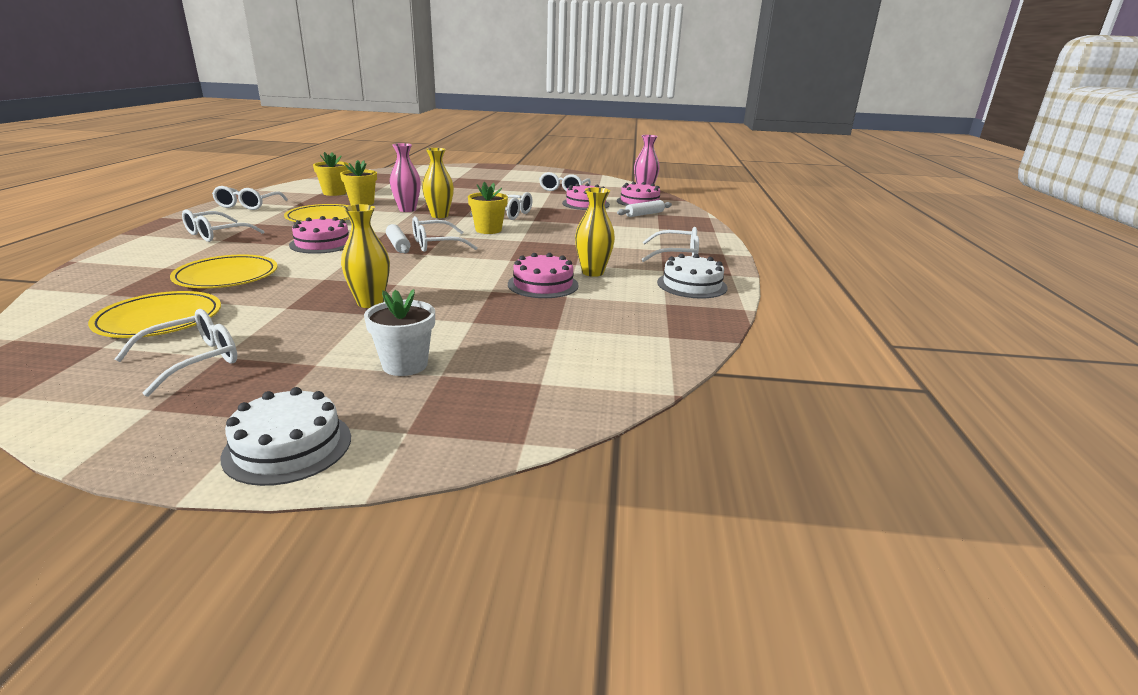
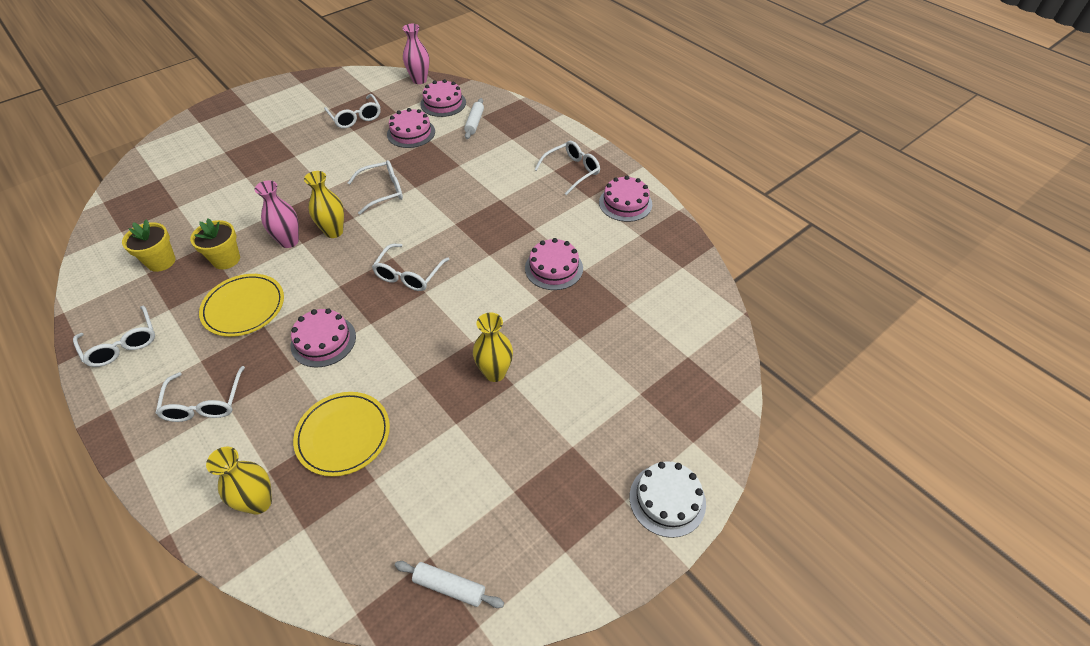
camera: 45 degrees left, 25 degrees up
yellow plate [88,291,221,338] -> none
white glasses [115,309,237,397] -> none
white flower pot [364,289,435,376] -> none
white rolling pin [386,224,410,253] -> white rolling pin moved to [395,561,504,608]
yellow flower pot [468,182,508,234] -> none
yellow vase [575,187,615,277] -> yellow vase moved to [206,447,272,515]
white cake [657,254,728,298] -> pink cake [599,176,652,222]

